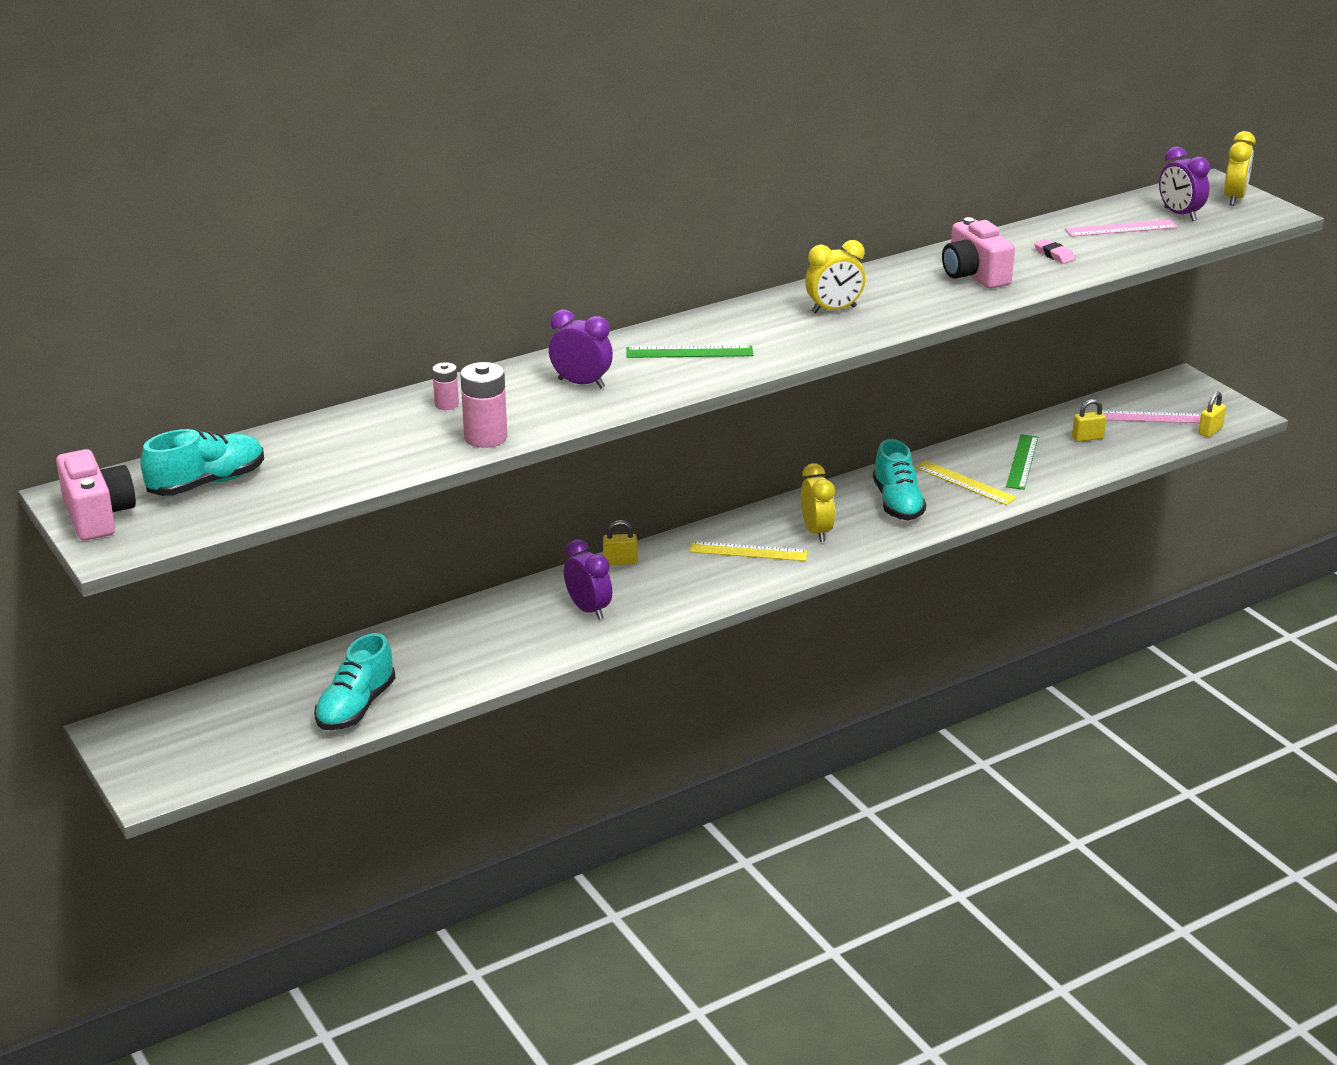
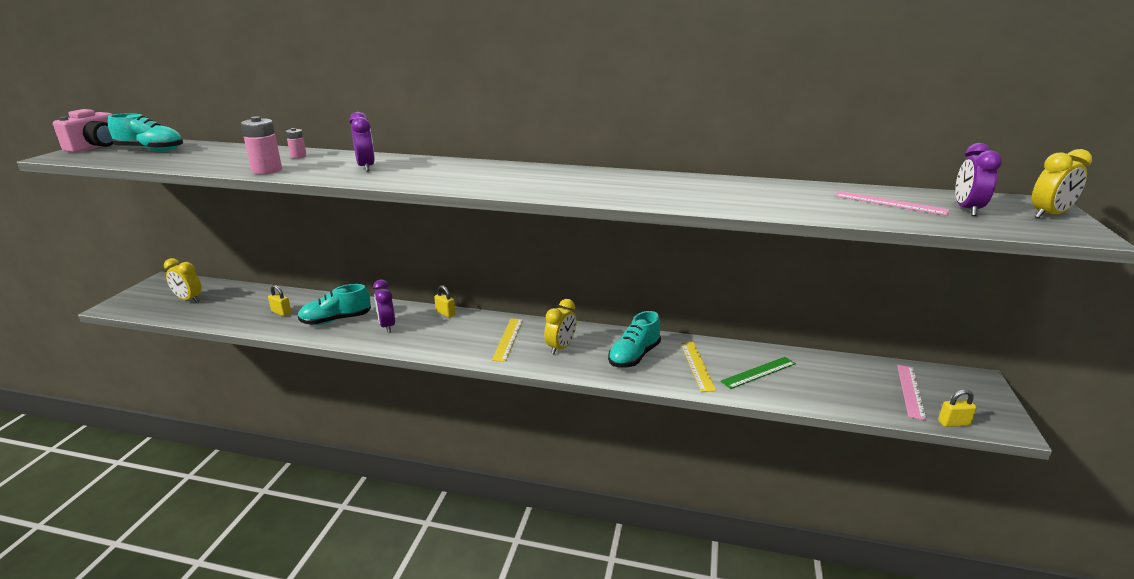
camera: 45 degrees right, 5 degrees down
turquoise shoe [314,633,395,730] -> turquoise shoe moved to [298,284,371,325]
purple clock [564,539,612,620] -> purple clock turned 150 degrees clockwise [373,280,395,333]
green ruler [626,345,753,358] -> none
yellow ruler [689,541,808,561] -> yellow ruler turned 45 degrees clockwise [492,318,523,362]
yellow clock [805,240,866,314] -> yellow clock moved to [164,258,202,303]
pink camera [942,217,1015,289] -> none
pink eraser [1034,239,1075,264] -> none
yellow padlock [1072,399,1106,442] -> yellow padlock moved to [268,285,291,316]
pink ruler [1102,411,1201,423] -> pink ruler turned 60 degrees clockwise [897,365,927,420]

